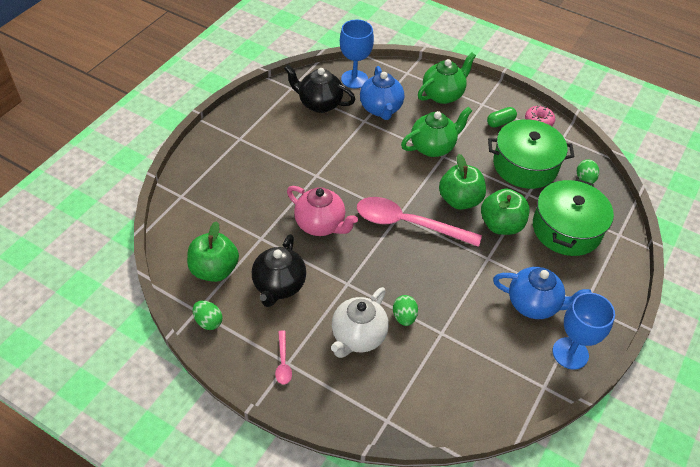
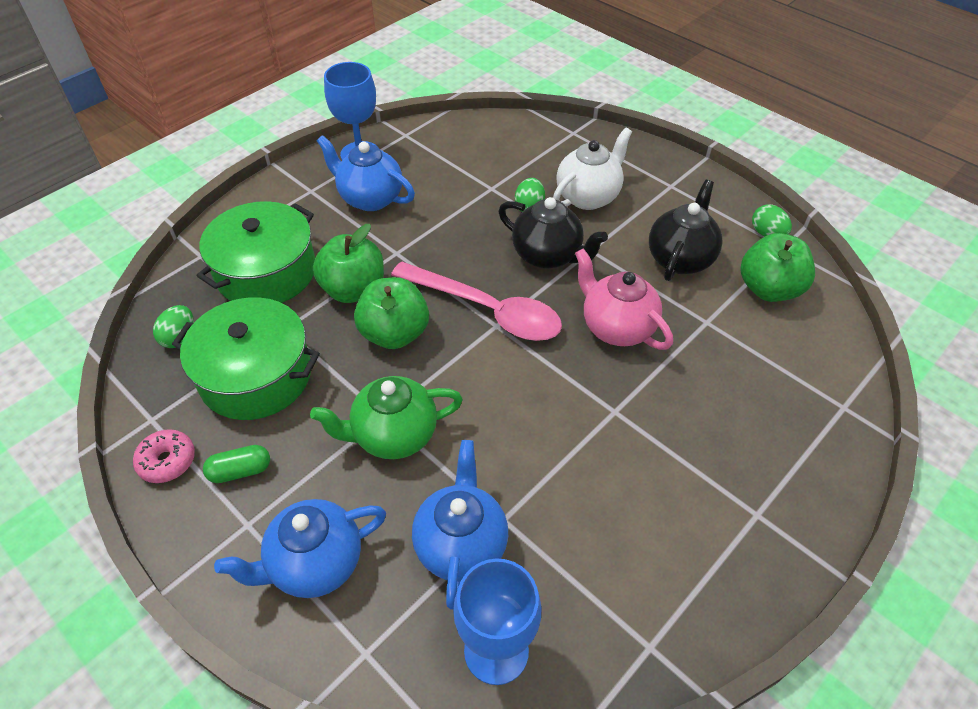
camera: 165 degrees left, 0 degrees up
pink spoon [275,330,292,385] -> none
black teapot [284,65,355,113] -> black teapot moved to [498,197,608,269]
green teapot [418,53,476,104] -> blue teapot [214,499,386,598]

